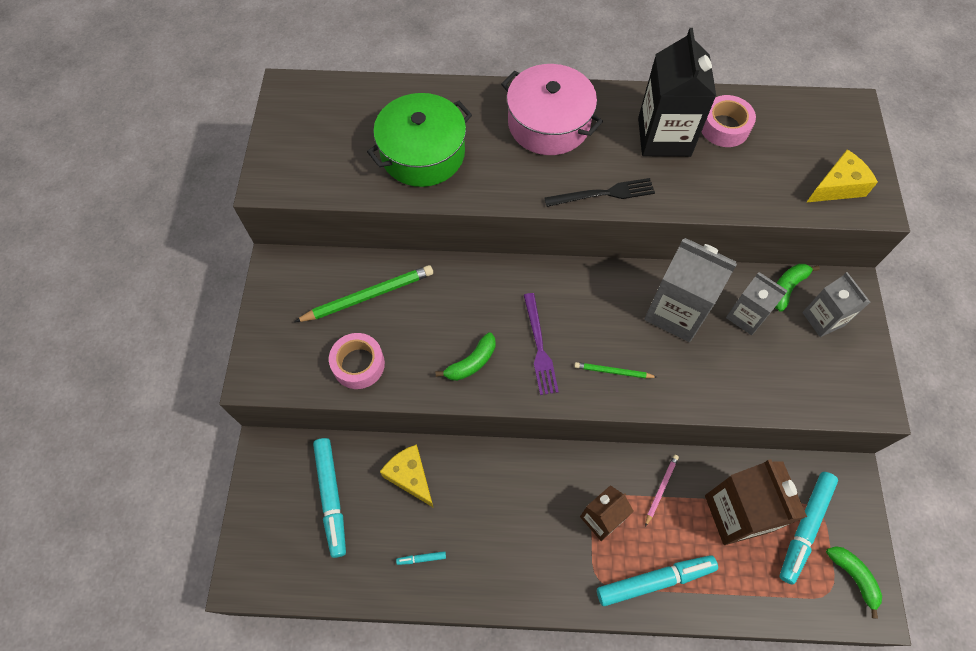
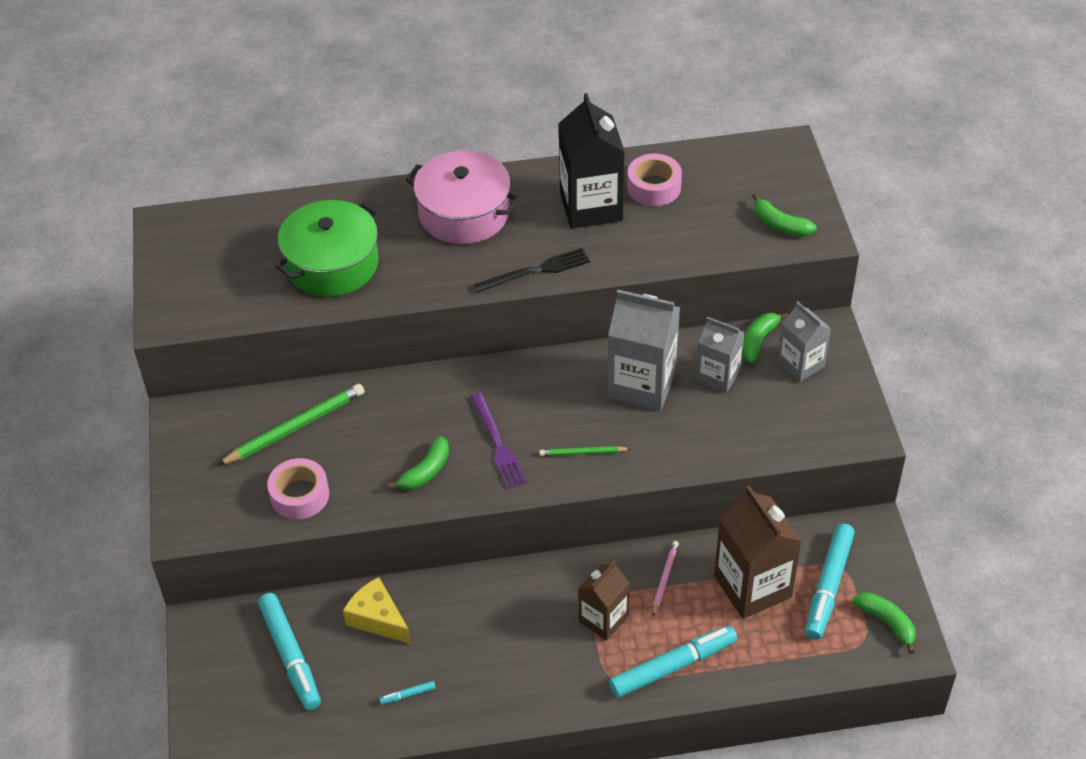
camera: 10 degrees left, 15 degrees down
yellow cheese [806,149,878,203] -> green banana [753,194,816,237]

